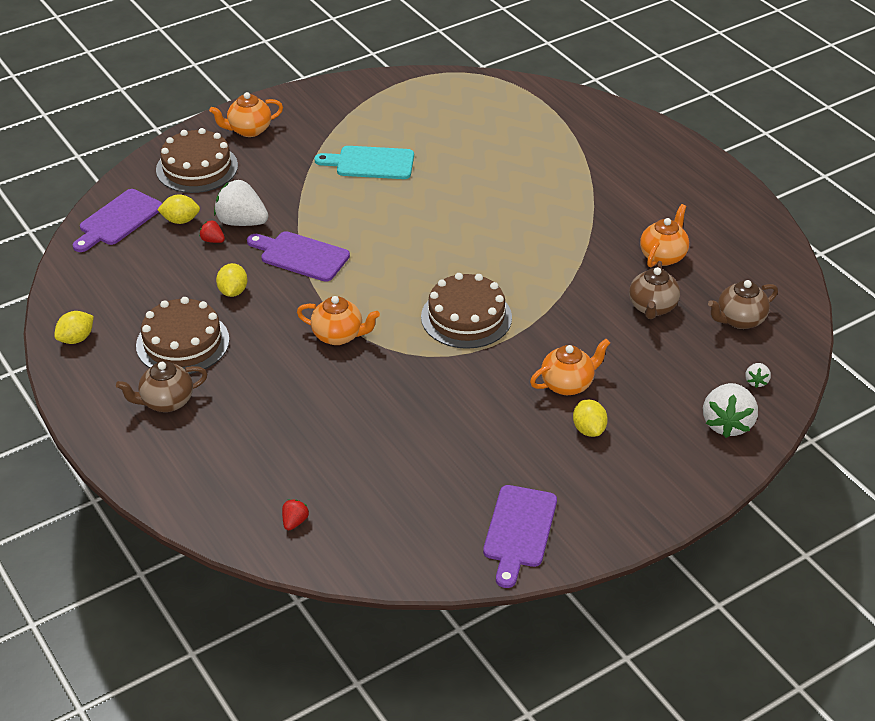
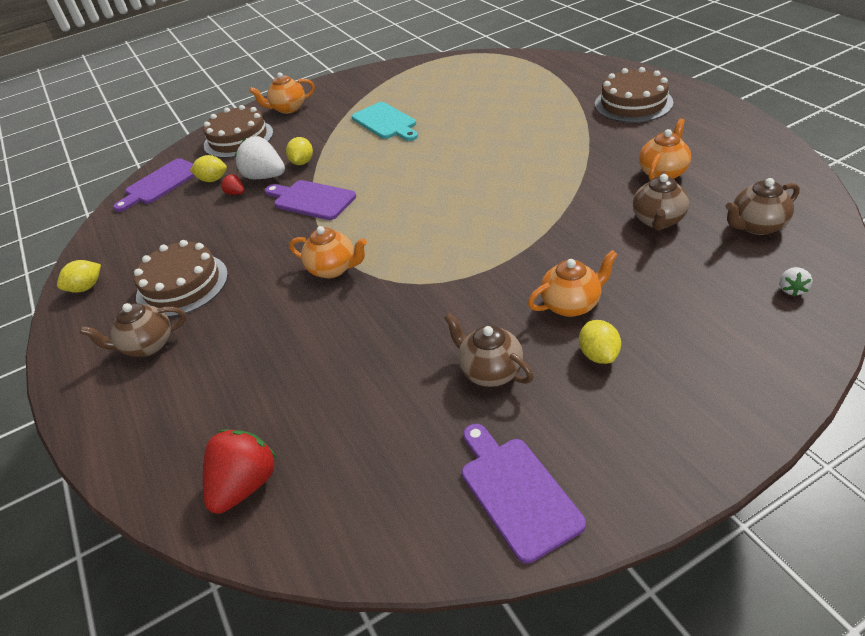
camera: 10 degrees right, 0 degrees up
yellow lemon [216,263,247,297] -> yellow lemon moved to [286,137,313,165]
red strawberry [282,499,309,530] -> red strawberry [203,429,277,514], size x2.10
turquoise cutting board [315,146,414,179] -> turquoise cutting board turned 135 degrees counterclockwise [352,102,418,141]
brown cake [421,273,512,349] -> brown cake moved to [595,67,673,123]
purple cutting board [483,485,557,588] -> purple cutting board turned 135 degrees clockwise [462,424,586,564]
white strawberry [703,383,758,438] -> none
none -> brown teapot [444,313,534,387]

